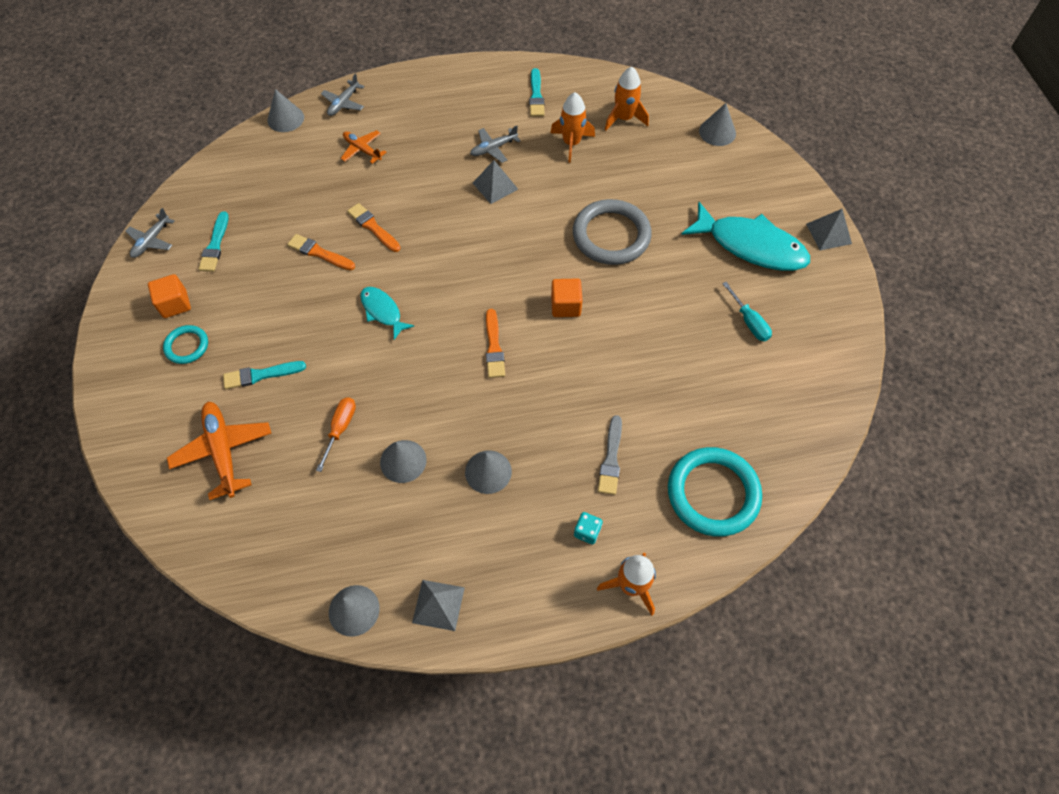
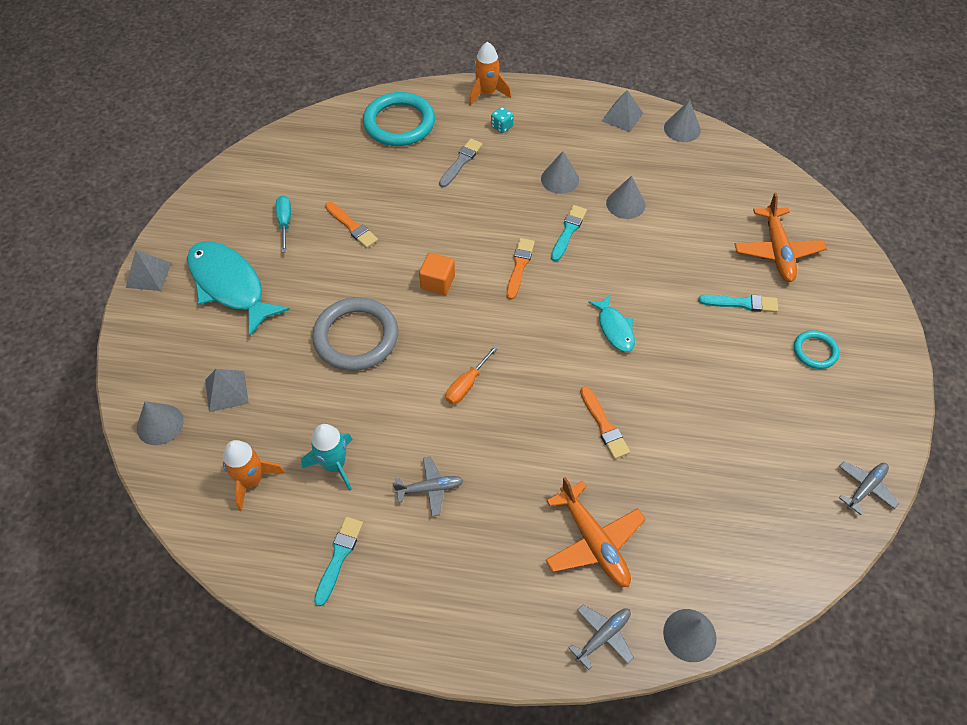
camera: 160 degrees left, 5 degrees down
orange cube [148,274,191,318] -> none
turquoise brush [198,211,229,272] -> turquoise brush moved to [551,205,587,262]
orange brush [287,234,355,271] -> orange brush moved to [325,202,378,248]
orange screwdriver [316,397,356,472] -> orange screwdriver moved to [446,345,499,405]
orange plane [341,130,387,164] -> orange plane [545,477,646,587], size x1.66
grey pyramid [473,160,518,204] -> grey pyramid moved to [205,369,249,412]
orange rocket [550,92,595,163] -> turquoise rocket [301,424,353,491]

